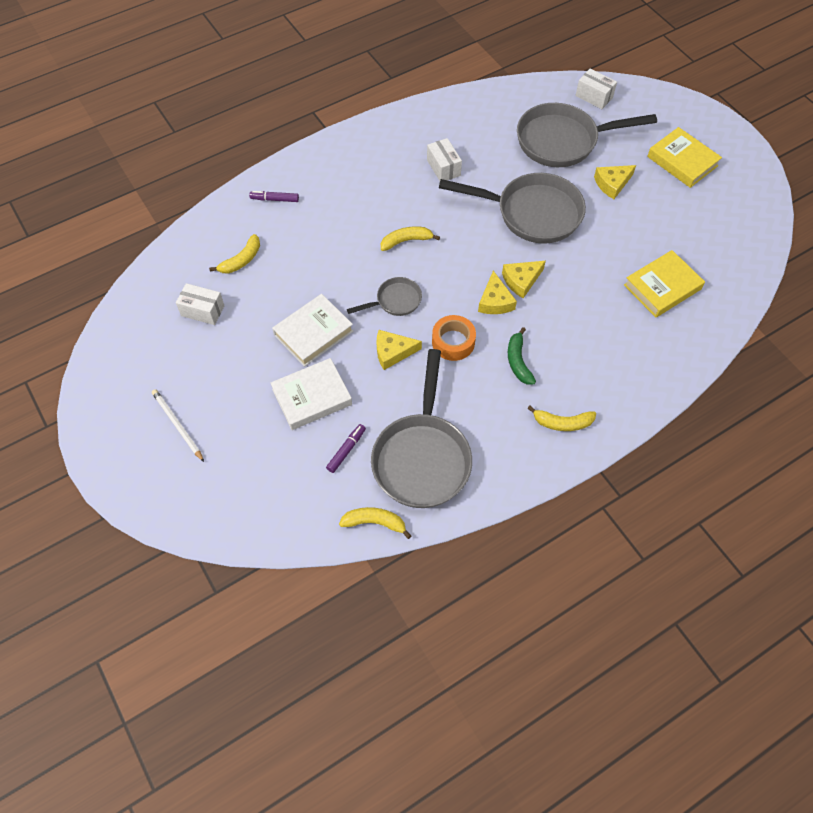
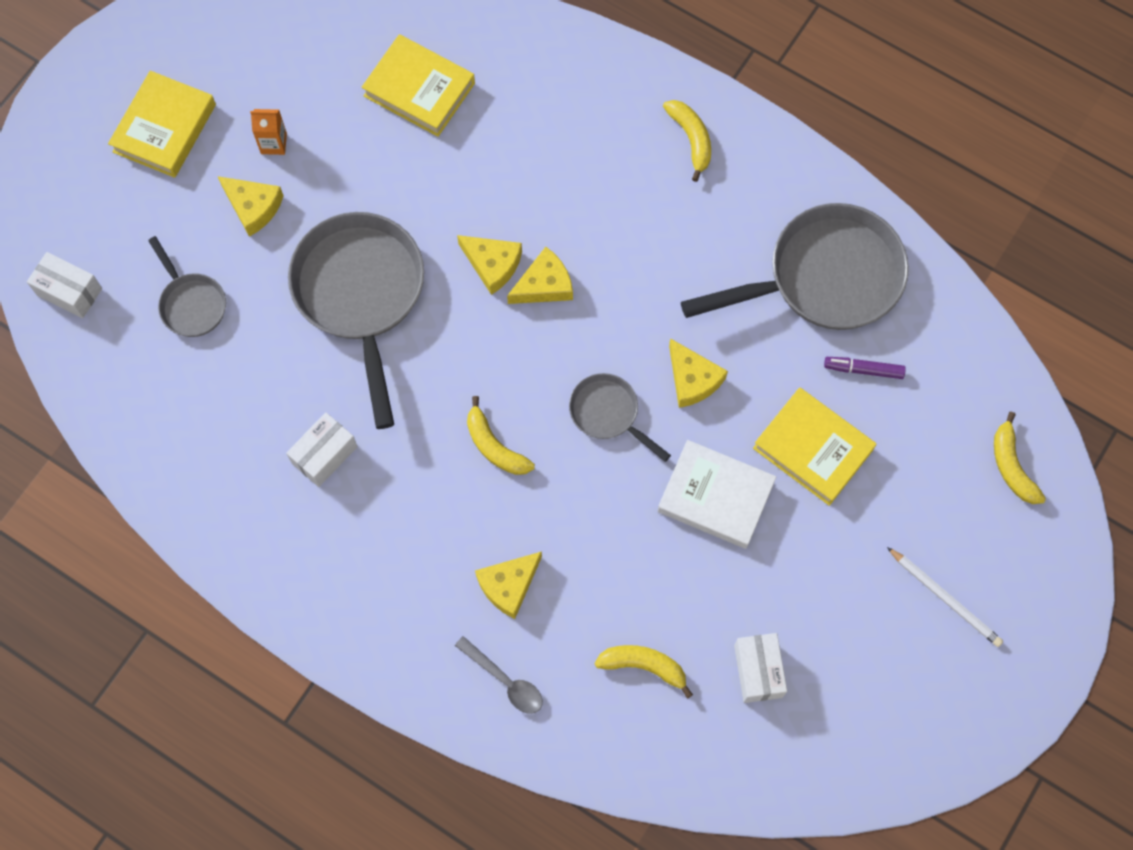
camera: 115 degrees left, 10 degrees up
white pencil [152,389,204,462] -> white pencil turned 75 degrees counterclockwise [887,547,1003,647]
purple marker [249,191,299,202] -> grey spoon [455,636,543,714]
white book [270,358,352,430] -> yellow book [753,387,876,506]
yellow banana [339,507,411,539] -> yellow banana moved to [994,412,1046,504]
orange tape [432,315,476,361] -> none
green banana [508,327,536,384] -> none
grey pan [517,103,657,167] -> grey pan [148,236,226,337], size x0.50
white box [575,68,617,109] -> white box turned 75 degrees counterclockwise [27,252,102,318]
none -> orange carton [250,109,287,155]
none -> yellow cheese [475,551,542,619]

